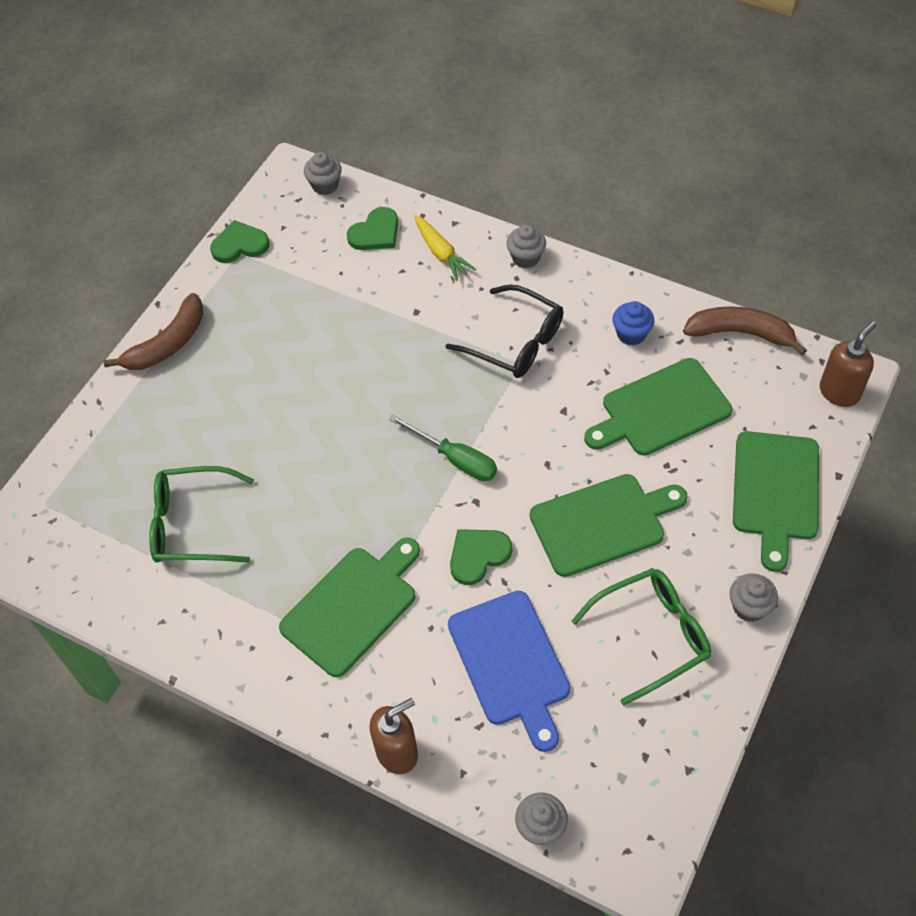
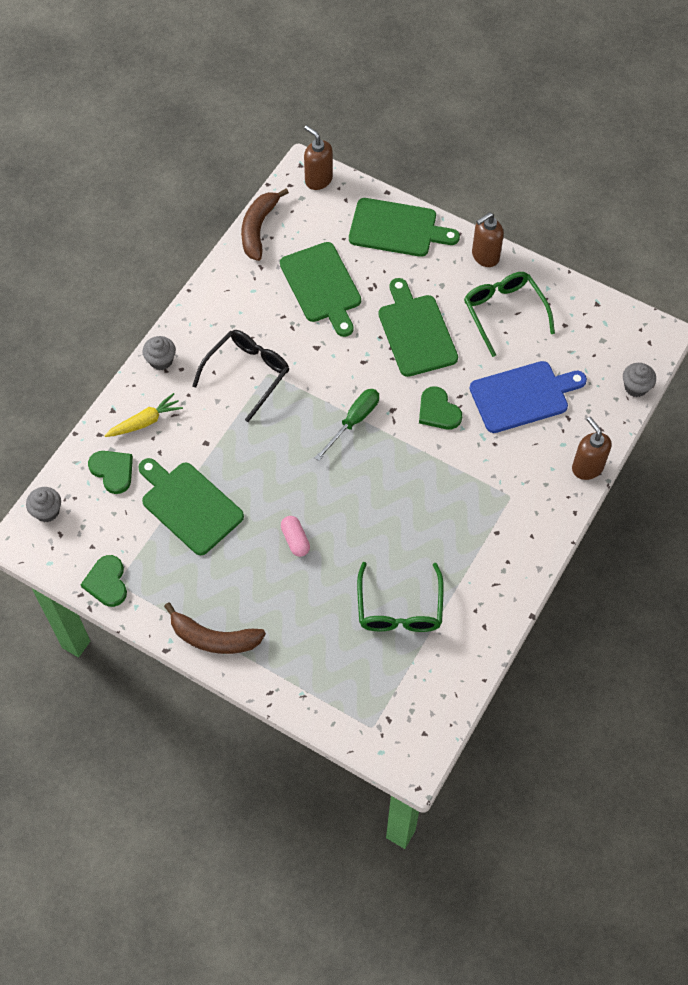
camera: 90 degrees left, 5 degrees up
brown banana [104,293,204,370] -> brown banana turned 150 degrees clockwise [164,603,266,654]
green cutting board [279,538,420,677] -> green cutting board moved to [138,458,244,555]
blue cupcake [613,301,654,346] -> none
grey cupcake [729,574,778,622] -> brown soap dispenser [472,212,504,267]
none -> pink capsule [281,516,310,557]

